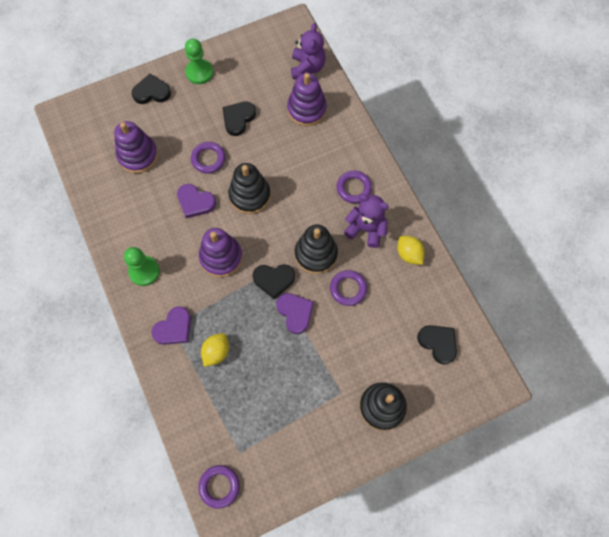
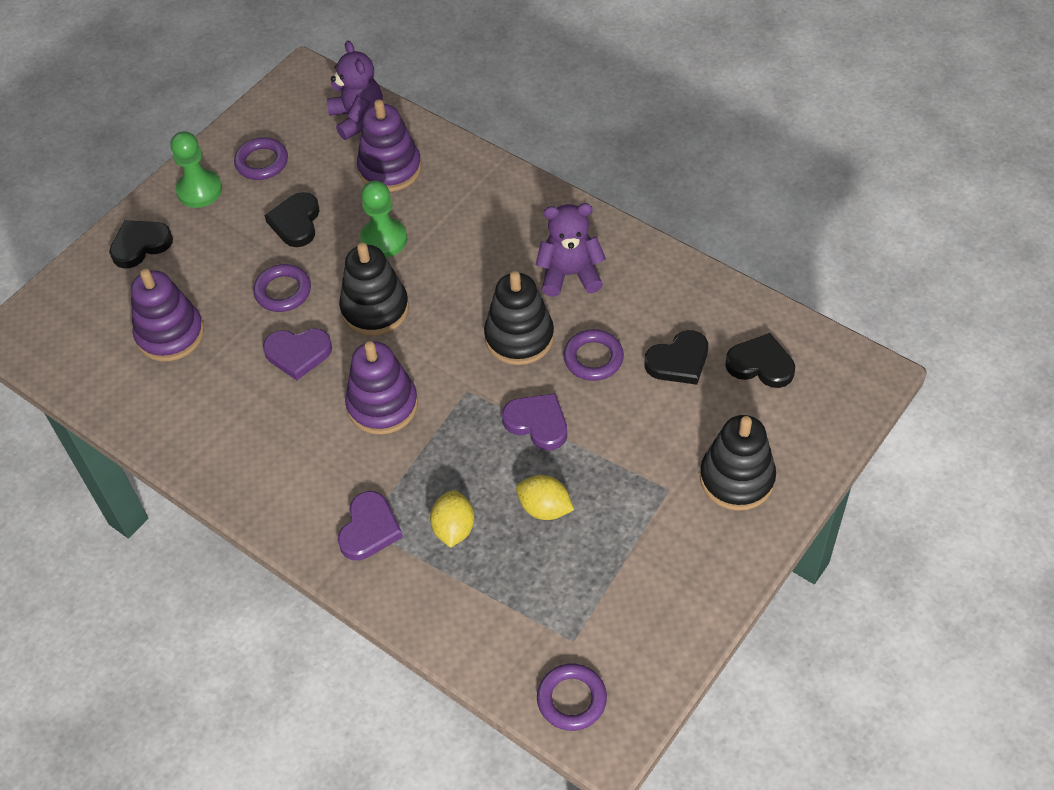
camera: 25 degrees left, 15 degrees down
green pawn [124,247,160,286] -> green pawn moved to [360,181,407,257]
black heart [253,264,295,299] -> black heart moved to [644,330,708,385]
purple ring [337,171,372,203] -> purple ring moved to [234,137,288,180]
yellow lemon [397,236,425,265] -> yellow lemon moved to [516,475,574,520]

